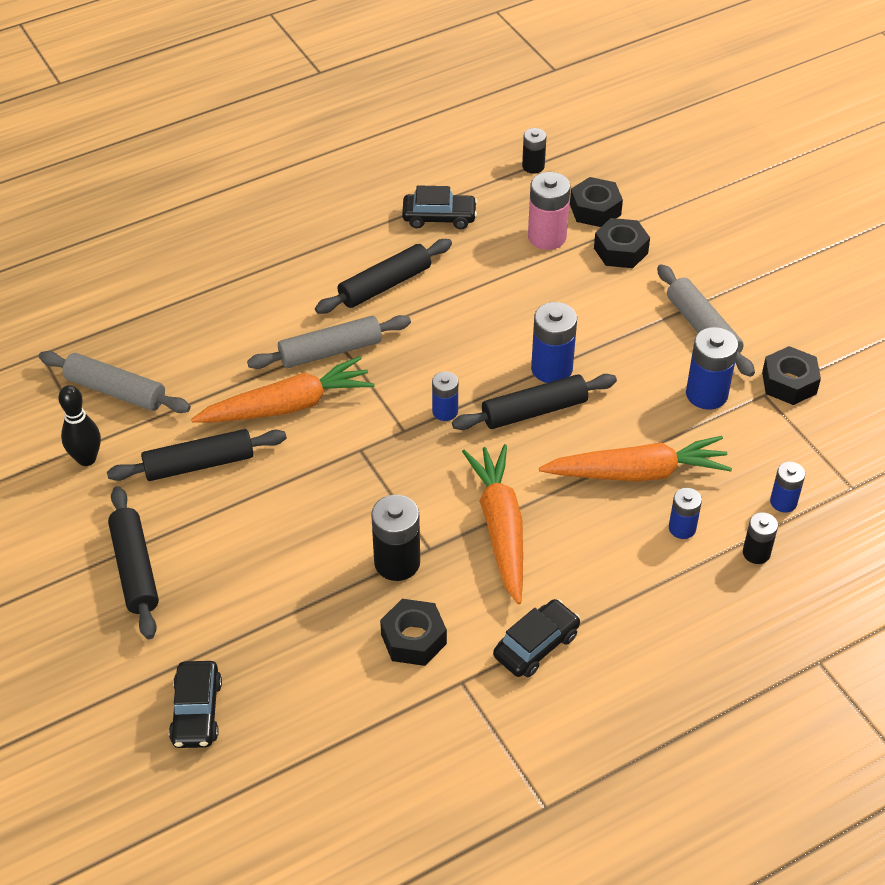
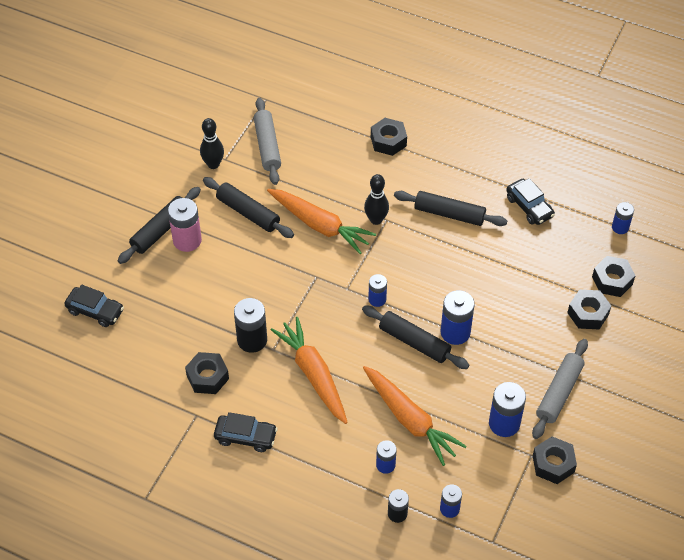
camera: 55 degrees right, 5 degrees up
black car [169,661,222,748] -> black car turned 120 degrees counterclockwise [64,285,124,327]
grey rolling pin [247,315,411,369] -> black bowling pin [364,174,389,225]
orange carrot [462,444,523,604] -> orange carrot turned 75 degrees counterclockwise [271,317,348,424]
black battery [522,128,547,174] -> blue battery [612,202,634,234]
pink battery [528,172,570,250] -> pink battery moved to [168,198,202,252]
none -> black nut [371,118,407,156]

